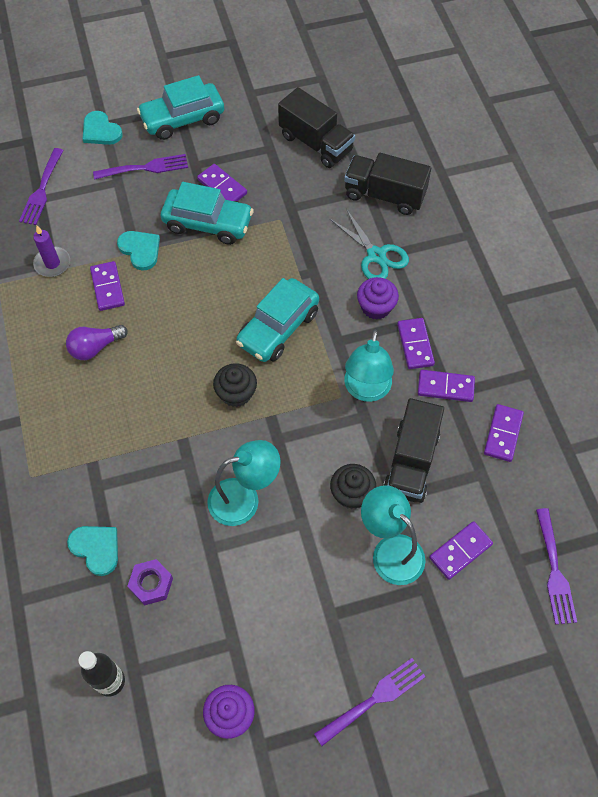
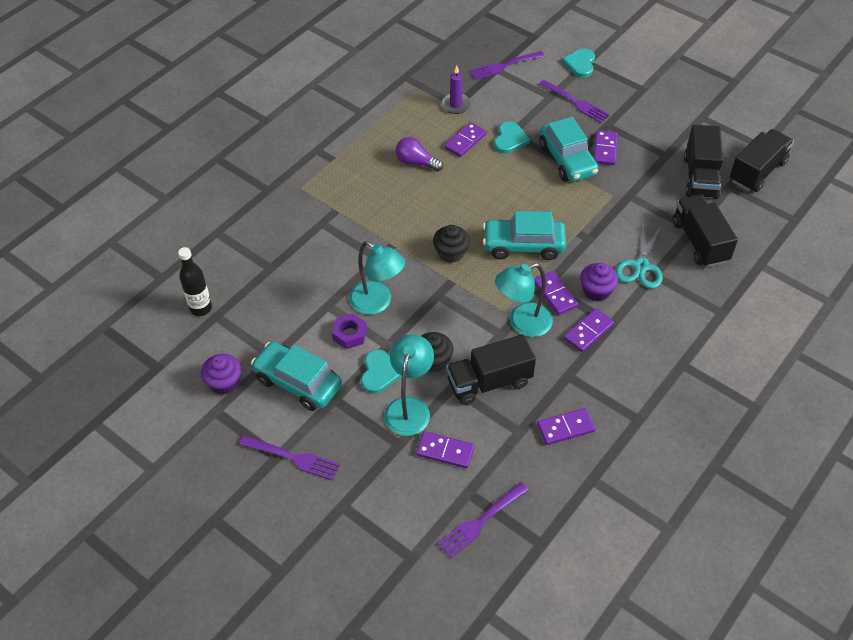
camera: 55 degrees right, 10 degrees down
turquoise heart [67,526,118,576] -> turquoise heart moved to [361,350,402,394]
purple nut [127,559,173,606] -> purple nut moved to [332,313,367,349]
turquoise car [137,75,224,140] -> turquoise car moved to [251,342,342,411]
purple domino [418,370,475,402] -> purple domino moved to [534,271,578,315]
none -> black truck [730,129,794,192]

